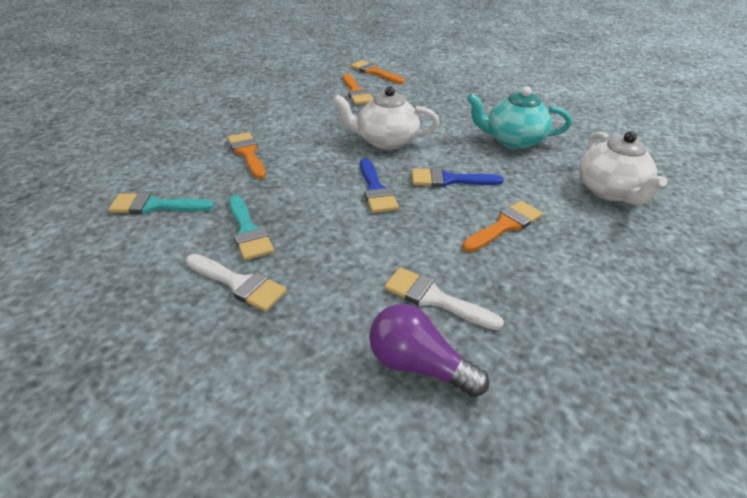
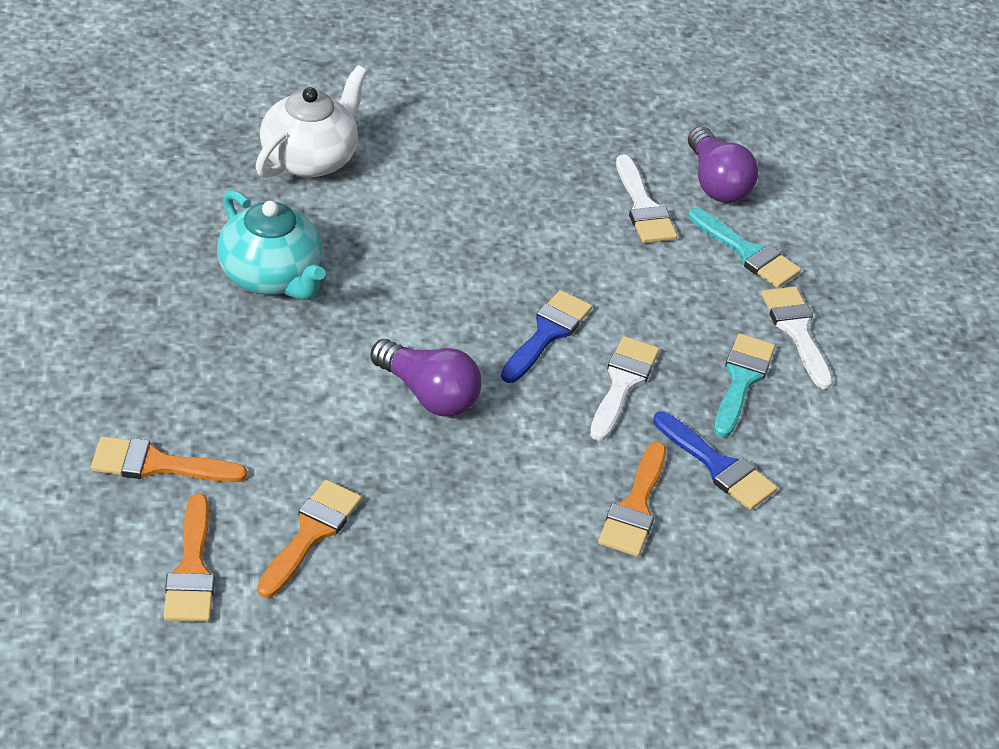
camera: 140 degrees left, 5 degrees up
turquoise brush [108,192,214,214] -> turquoise brush moved to [688,208,801,288]
white teapot [333,86,439,150] -> purple light bulb [371,339,482,417]
blue brush [412,168,504,187] -> blue brush moved to [653,412,777,510]
orange brush [462,201,543,252] -> orange brush moved to [91,436,247,482]
none -> white brush [590,336,659,441]

